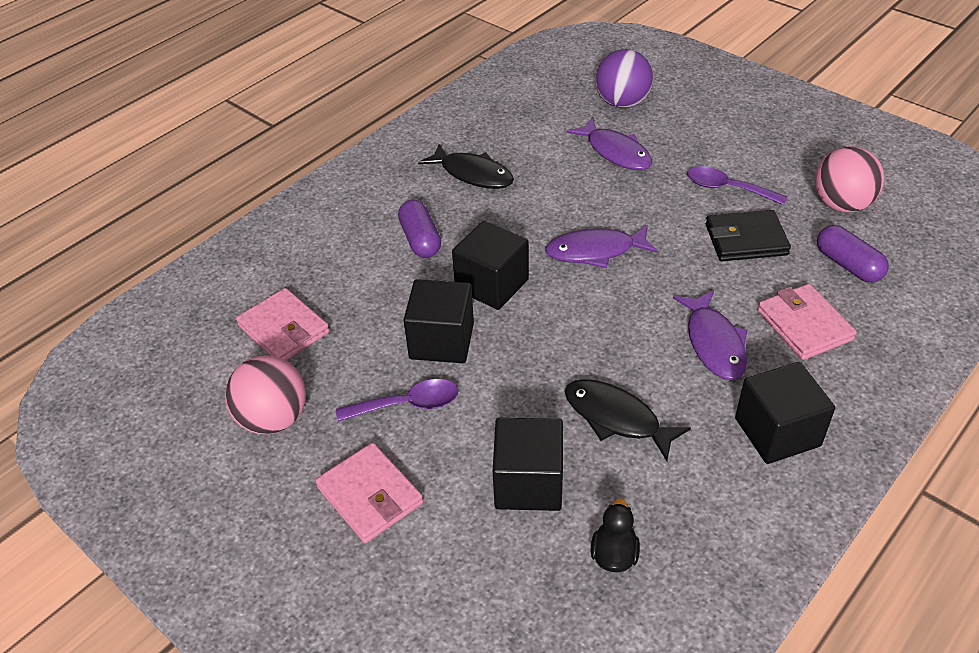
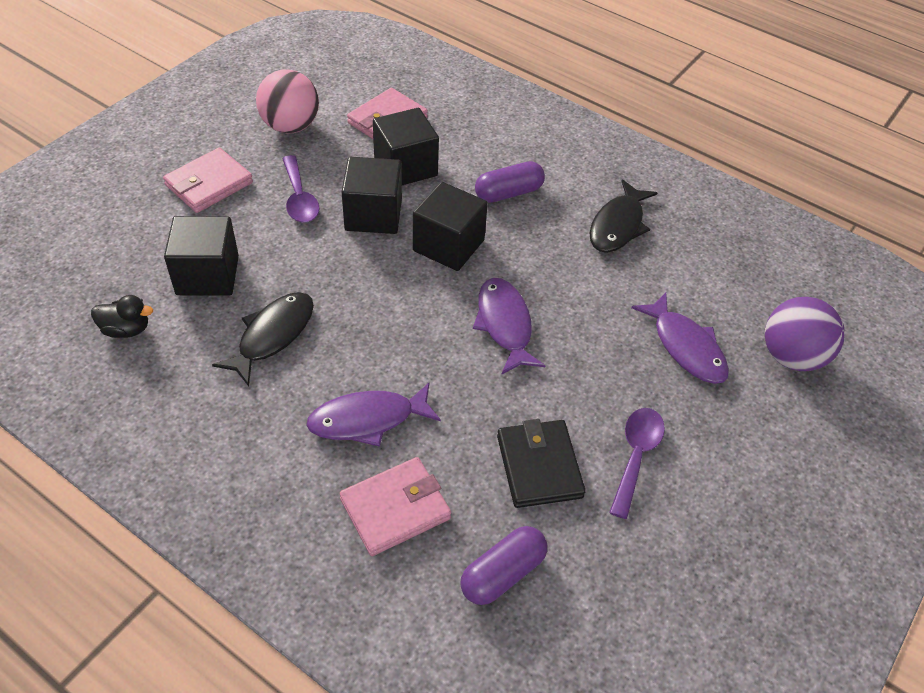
camera: 80 degrees right, 5 degrees up
purple fish [567,117,652,170] -> purple fish turned 75 degrees counterclockwise [631,292,729,384]
black cube [735,362,835,464] -> black cube moved to [373,108,439,185]
pink ball [815,146,885,213] -> none

